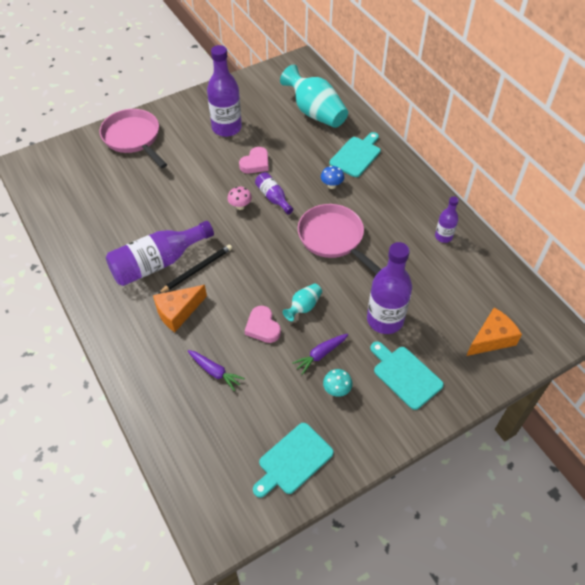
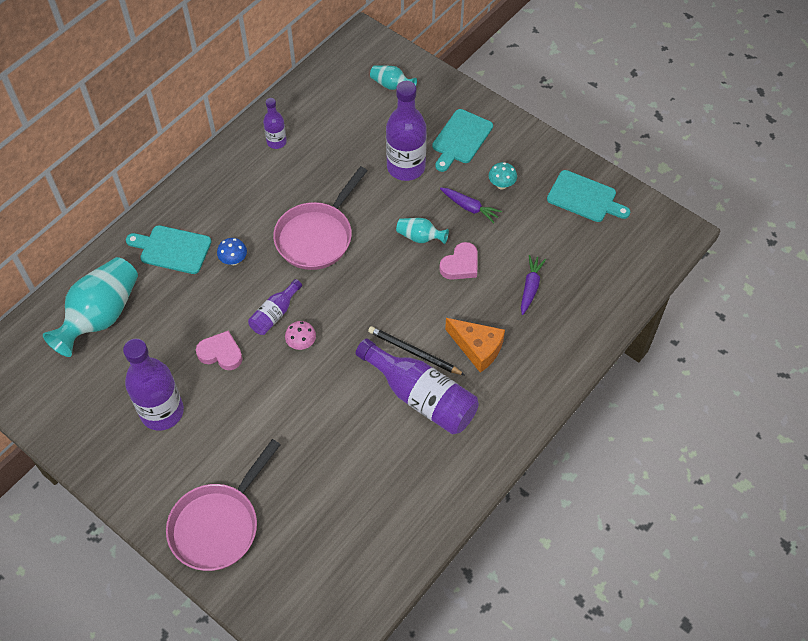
camera: 110 degrees left, 5 degrees up
orange cheese [466,308,522,356] -> turquoise vase [370,65,417,90]

